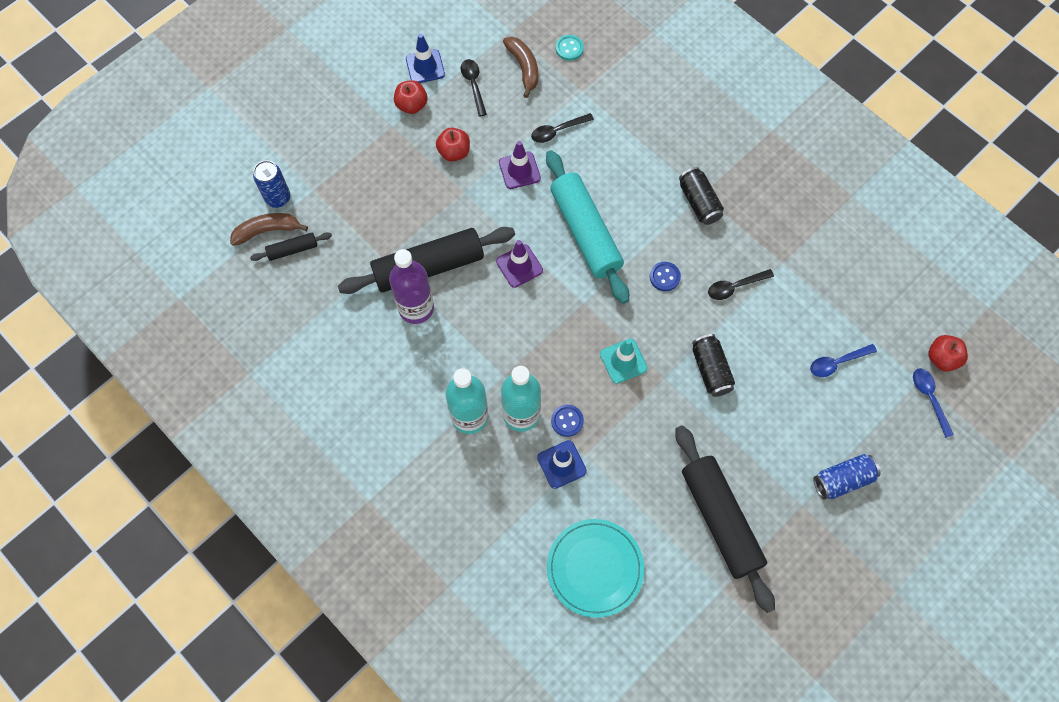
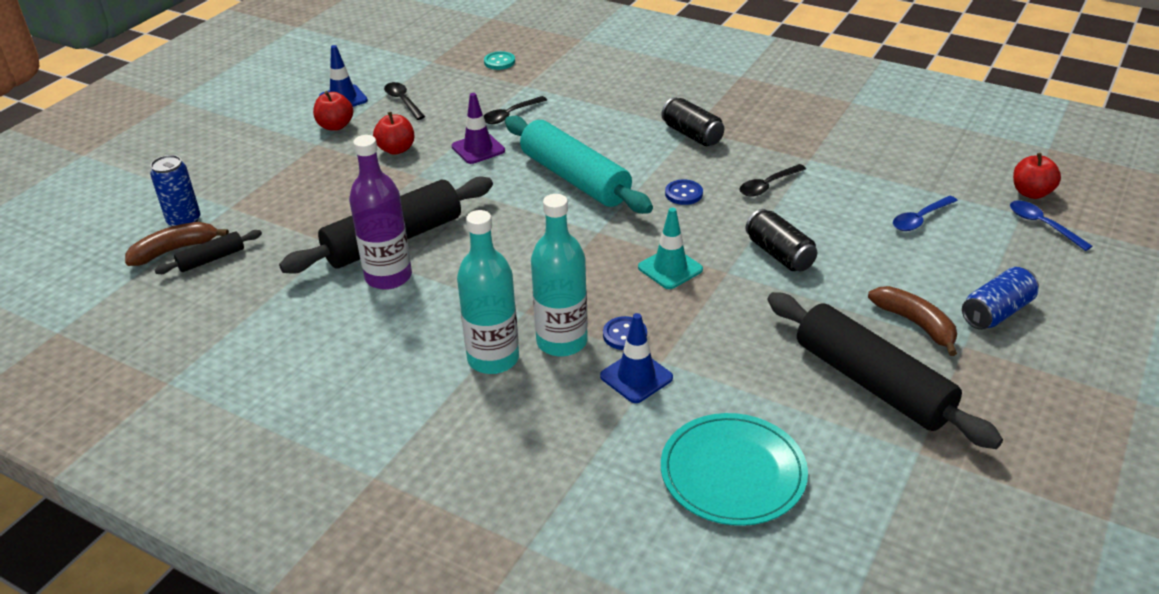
camera: 15 degrees left, 30 degrees down
purple traffic cone [496,240,543,288] -> none
brown banana [503,37,538,98] -> brown banana moved to [868,286,957,356]

